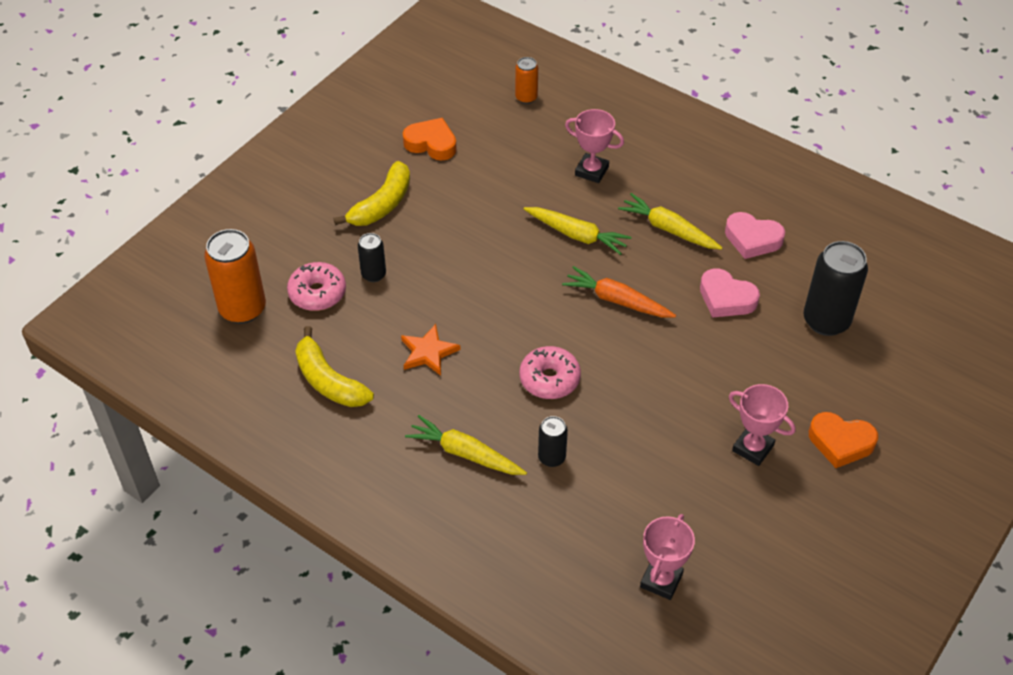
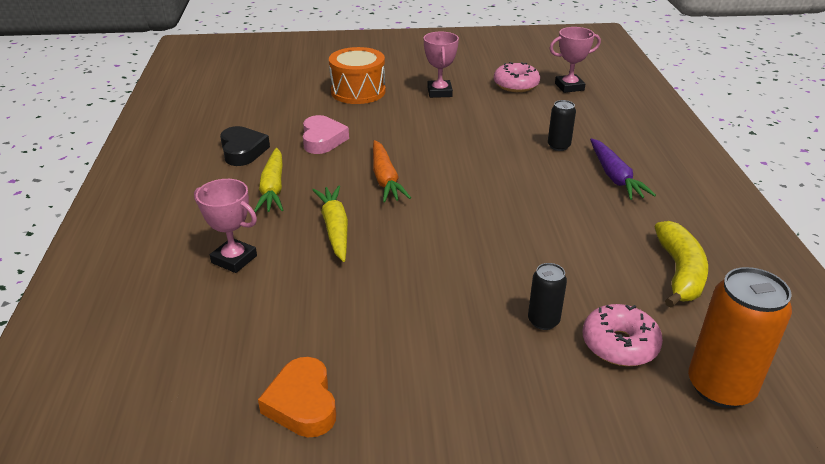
camera: 130 degrees left, 15 degrees down
yellow banana [334,161,410,226] -> none
orange star [401,324,460,376] -> none
yellow carrot [405,415,527,475] -> purple carrot [590,138,656,200]
orange can [515,57,538,104] -> none
pink donut [520,346,581,399] -> pink donut moved to [494,62,540,92]
pink trophy [565,109,624,183] -> pink trophy turned 45 degrees counterclockwise [194,179,257,273]
pink heart [725,212,785,259] -> black heart [220,126,270,166]
black can [803,241,868,336] -> none
orange heart [809,412,878,468] -> none
none -> orange drum [329,47,386,104]

